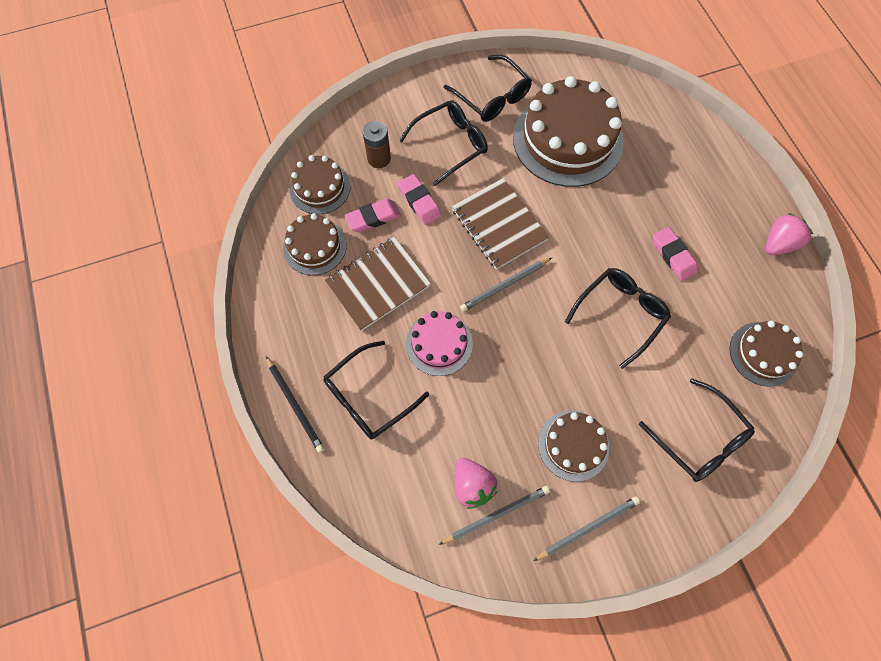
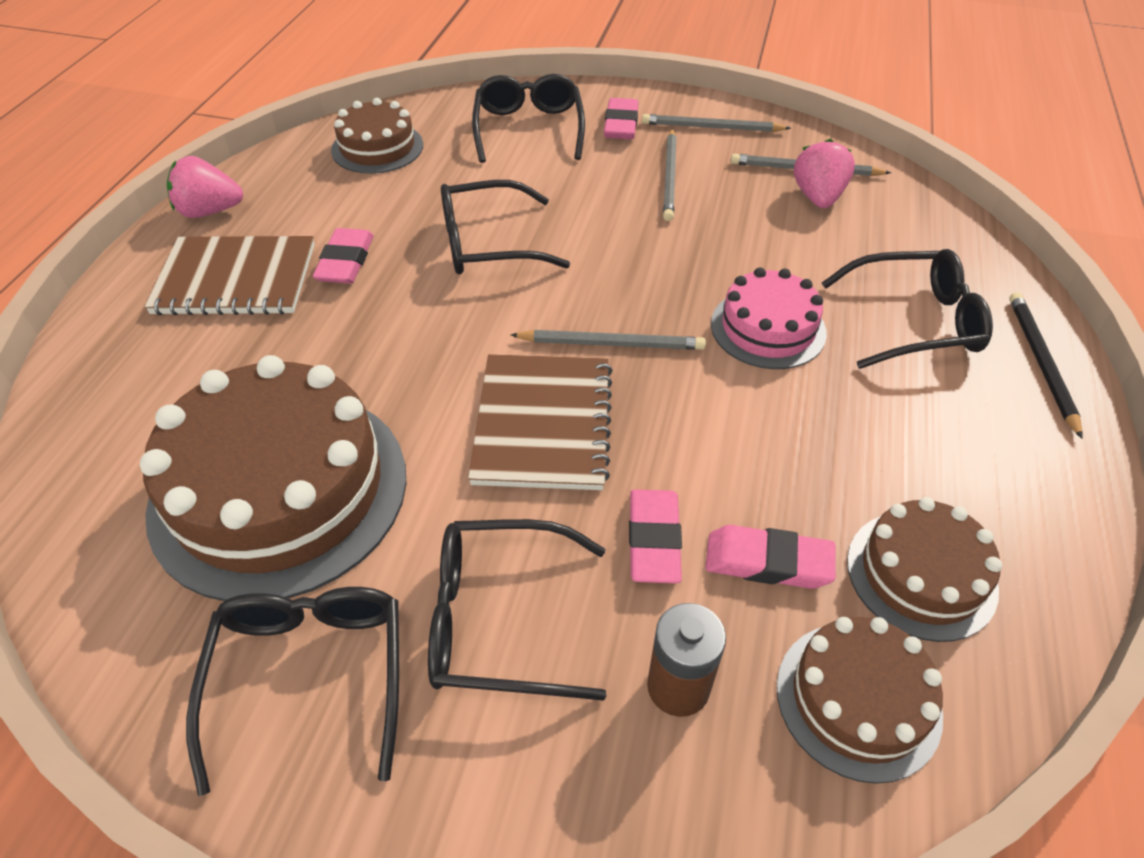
camera: 145 degrees left, 20 degrees down
brown notebook [325,237,431,331] -> brown notebook moved to [145,236,315,315]
brown cake [538,410,609,482] -> grey pencil [663,128,677,221]
none -> pink eraser [604,98,638,139]

